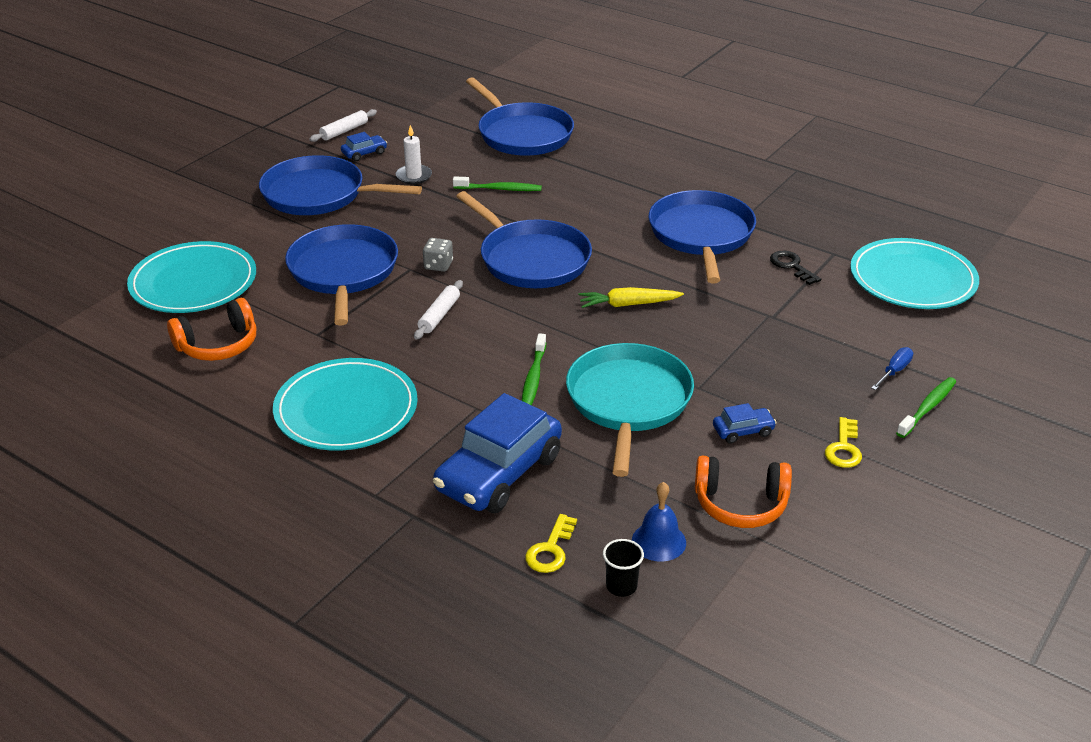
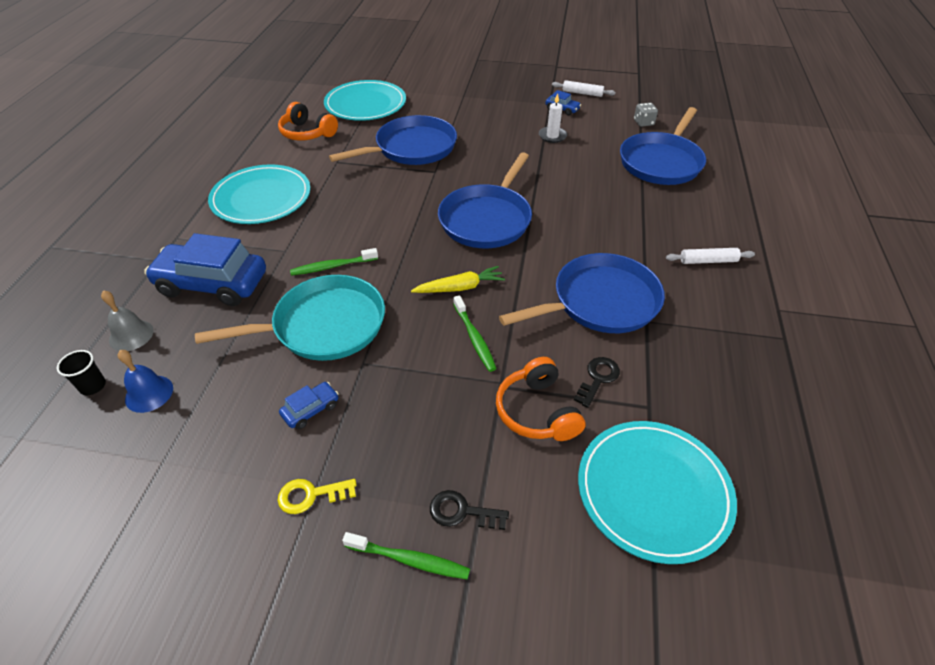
camera: 65 degrees right, 10 degrees up
blue pan [259,155,422,215] -> none
white rolling pin [414,280,463,339] -> white rolling pin moved to [666,248,755,264]
grey dice [423,238,453,272] -> grey dice moved to [634,103,658,127]
green toothbrush [453,176,542,191] -> green toothbrush moved to [453,295,497,372]
yellow key [525,514,577,573] -> grey bell [101,290,154,351]
yellow carrot [579,287,684,308] -> yellow carrot turned 105 degrees clockwise [411,266,505,293]
orange headphones [695,456,792,528] -> orange headphones moved to [496,357,586,441]
blue car [713,403,777,443] -> blue car turned 90 degrees counterclockwise [279,382,339,429]
blue screwdriver [872,347,913,390] -> black key [430,490,509,530]

